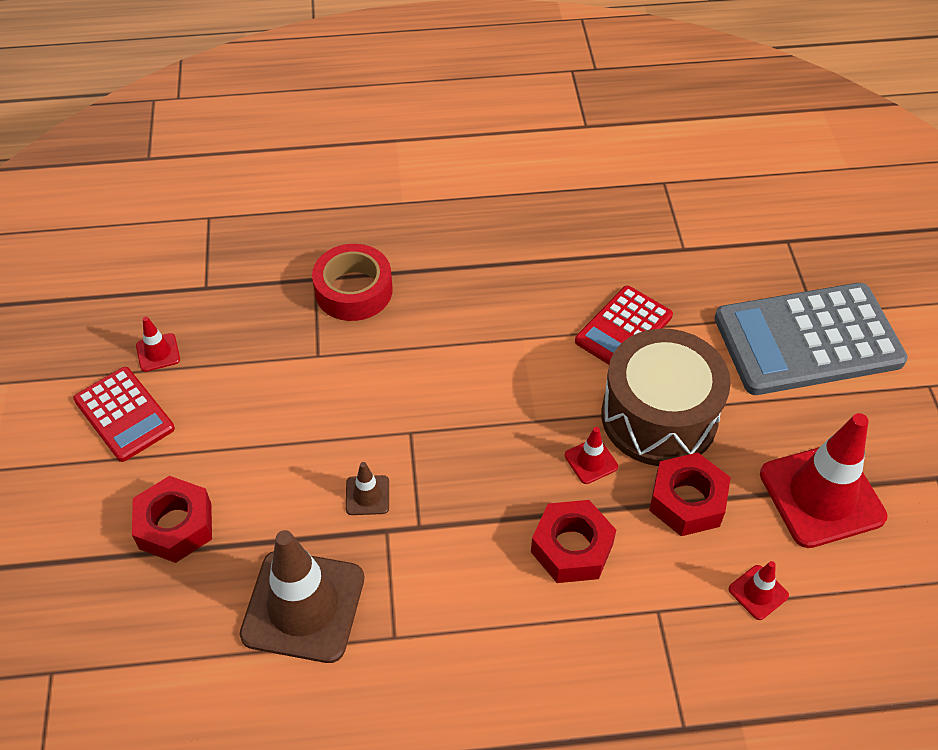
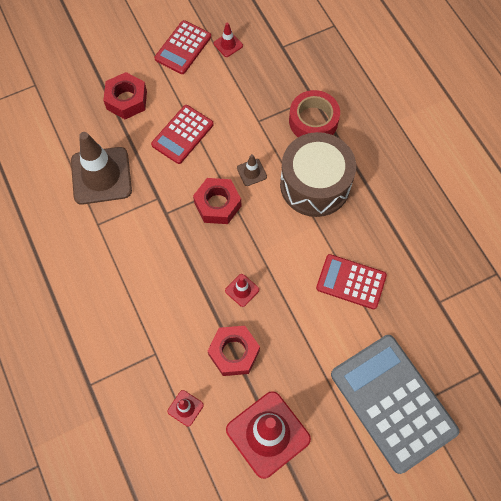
camera: 70 degrees right, 15 degrees up
brown traffic cone [346,462,389,515] -> brown traffic cone moved to [237,154,267,186]
red nut [531,500,616,583] -> red nut moved to [193,178,241,224]
brown drum [601,328,731,466] -> brown drum moved to [280,132,356,217]
none -> red calculator [151,105,214,164]

